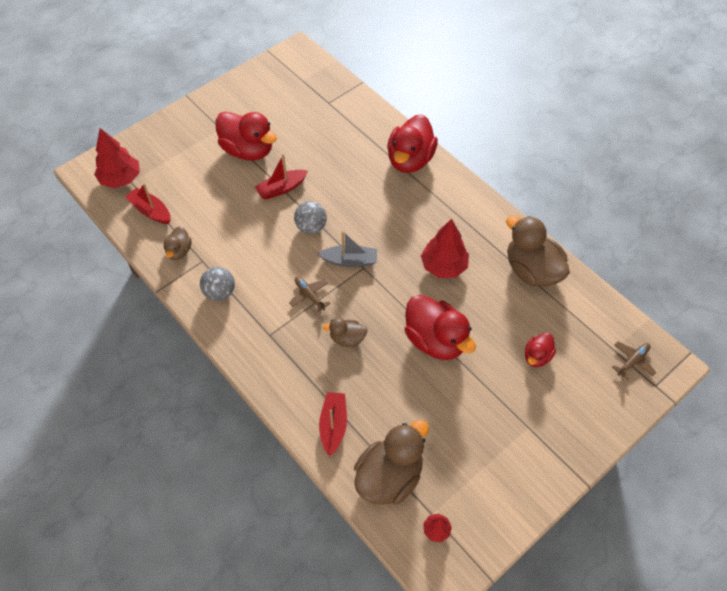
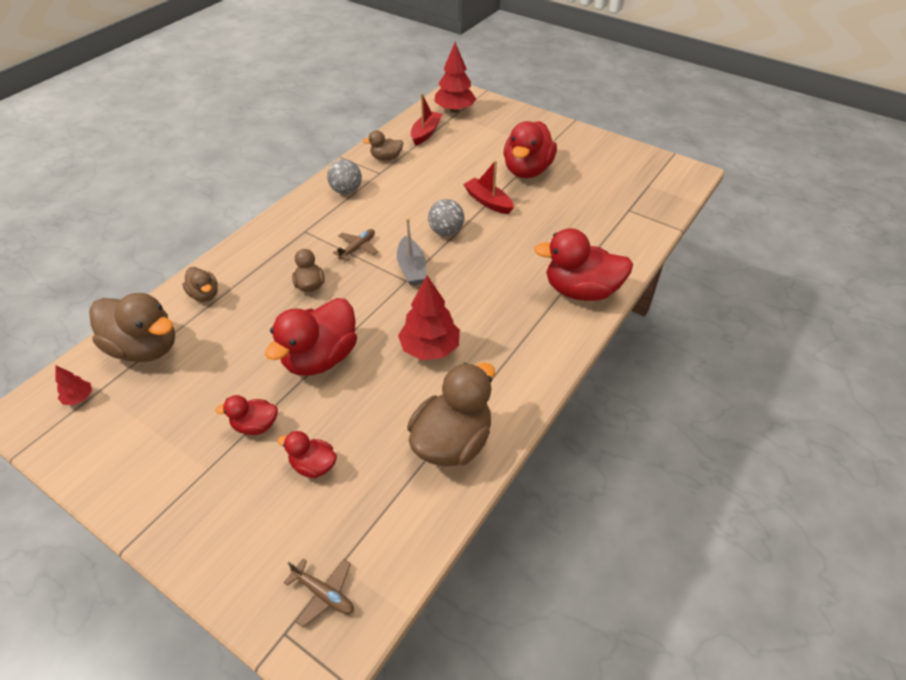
camera: 75 degrees right, 10 degrees down
red boat [319,392,347,456] -> brown duck [182,267,218,302]
none -> red duck [215,395,278,435]

